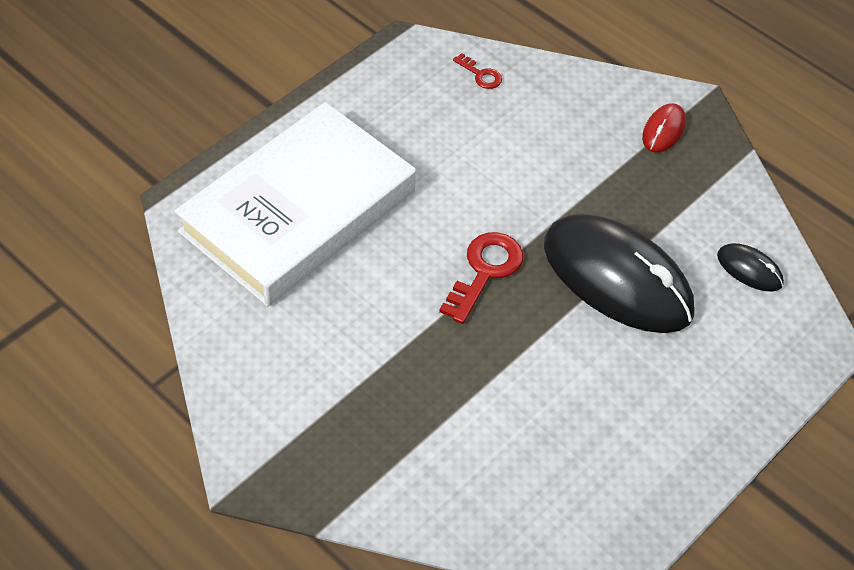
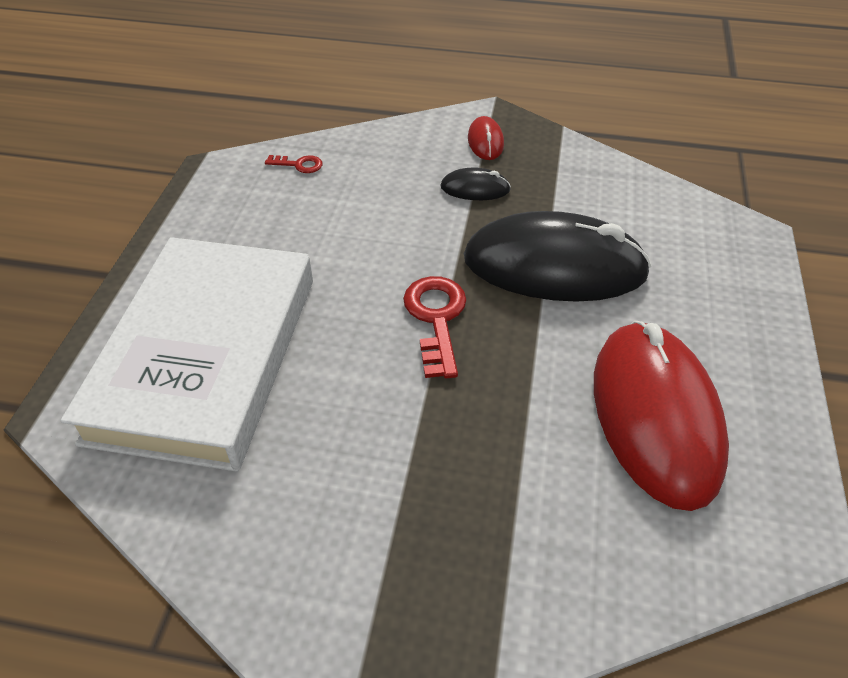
camera: 30 degrees left, 5 degrees down
black mouse [717,243,784,292] -> black mouse moved to [440,168,511,200]
none -> red mouse [594,321,729,511]

